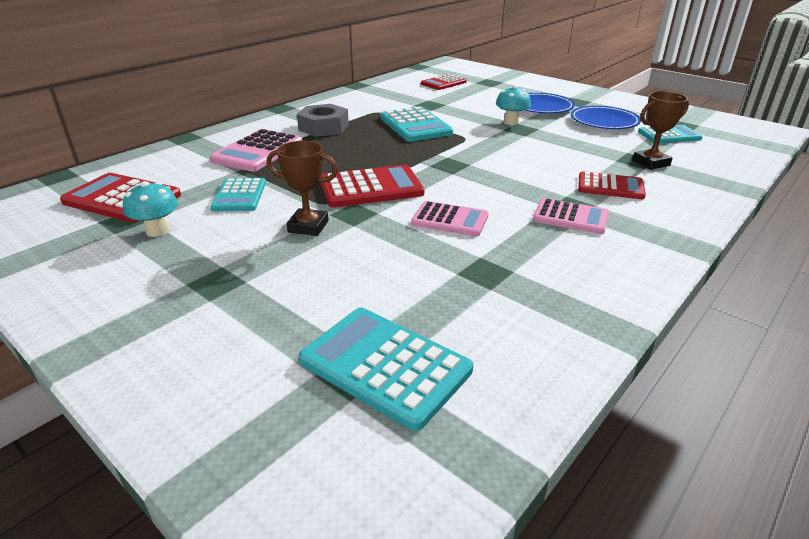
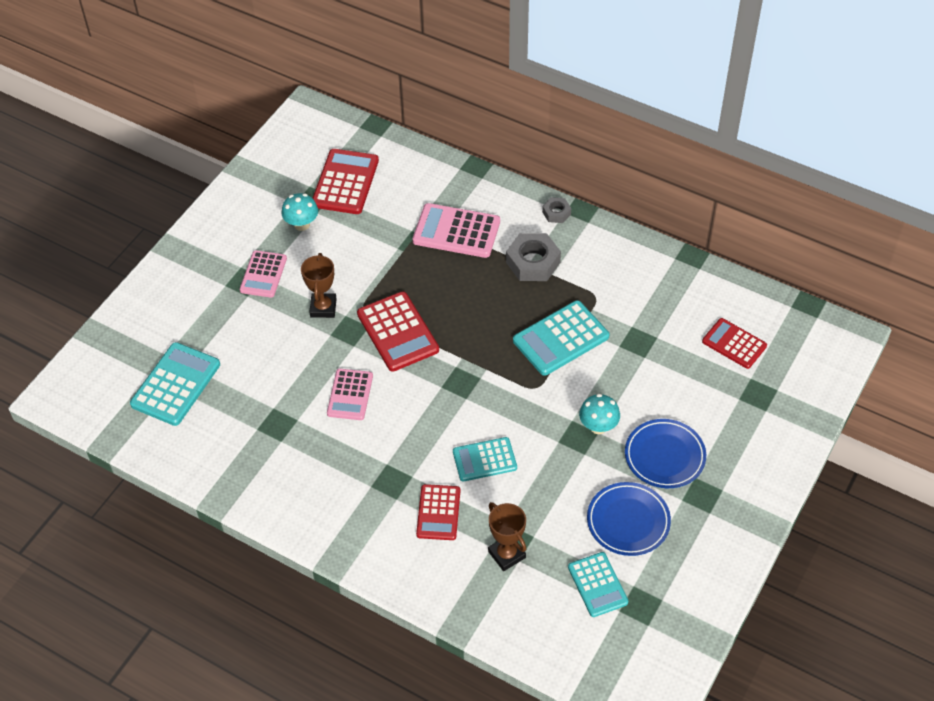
camera: 80 degrees right, 20 degrees up
turquoise calculator [210,178,266,212] -> turquoise calculator moved to [453,437,517,482]
pink calculator [533,198,609,234] -> pink calculator moved to [240,250,287,298]
none -> grey nut [542,197,571,223]

